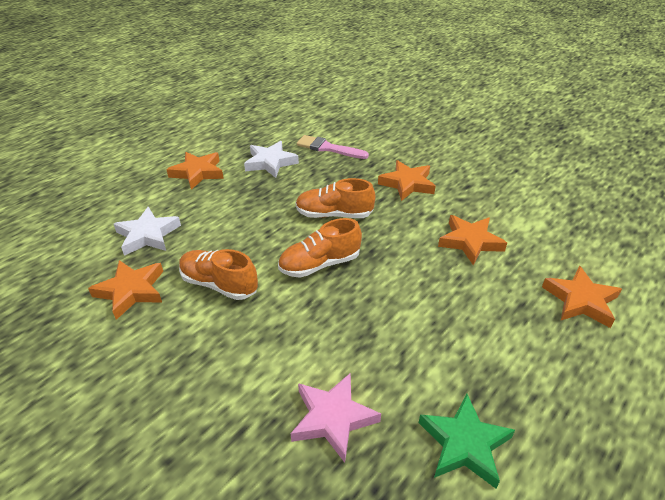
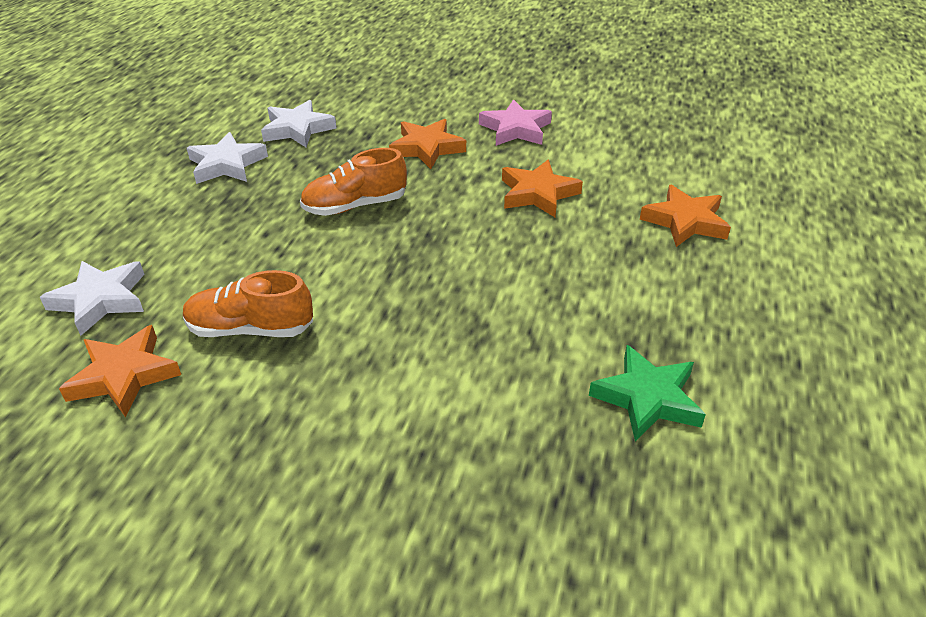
camera: 25 degrees left, 0 degrees up
orange star [166,152,224,190] -> none
orange shoe [278,218,362,278] -> none
pink star [291,373,381,463] -> pink star moved to [479,99,552,146]
pink brush [297,135,369,159] -> white star [261,100,336,147]

